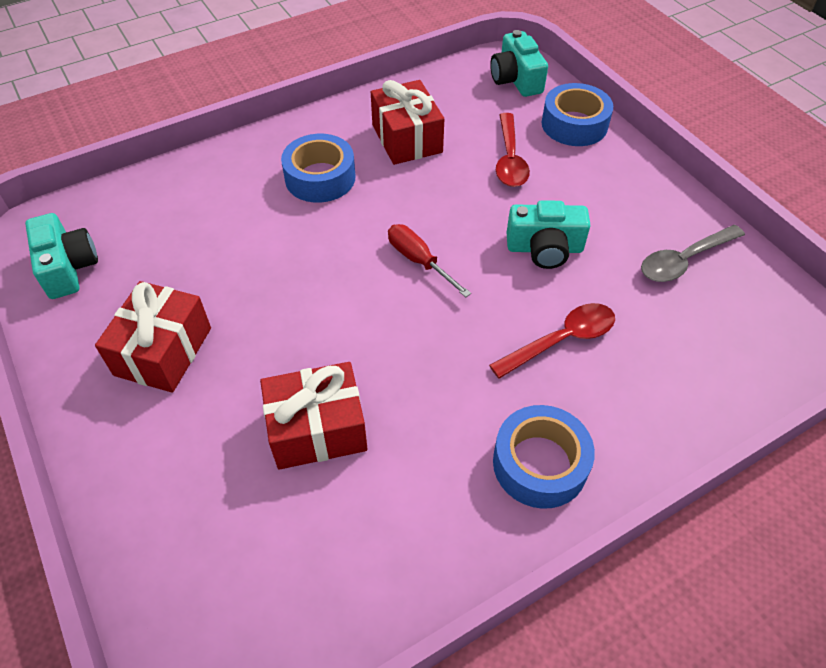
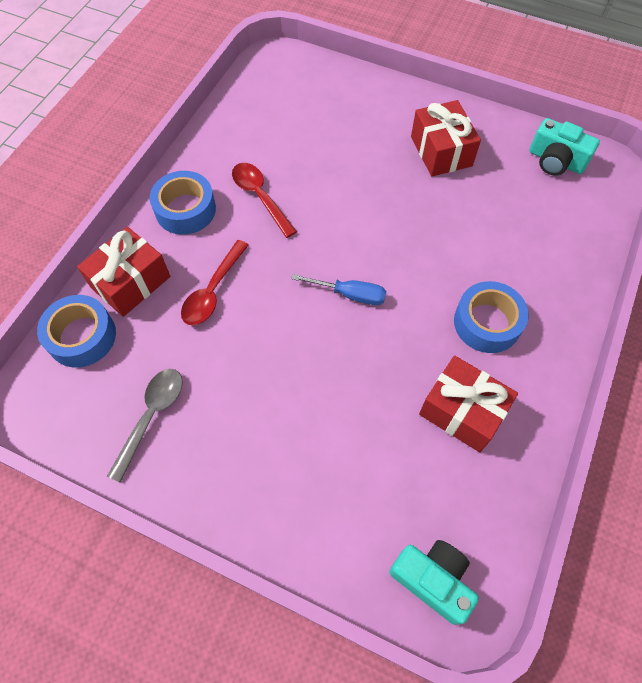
camera: 145 degrees right, 10 degrees up
red gift [260,362,367,470] -> red gift moved to [77,227,170,317]
red screwdriver [388,224,471,297] -> blue screwdriver [291,274,386,305]
red spoon [496,113,530,187] -> red spoon moved to [232,163,297,238]
turquoise camera [506,200,591,269] -> none
blue tape [542,83,613,146] -> blue tape moved to [37,295,116,367]

